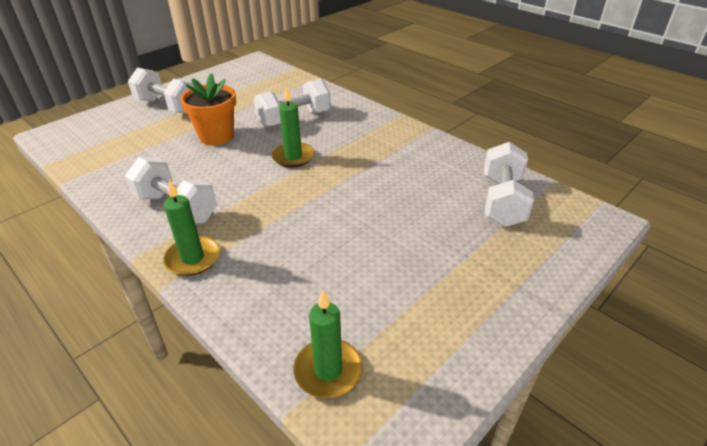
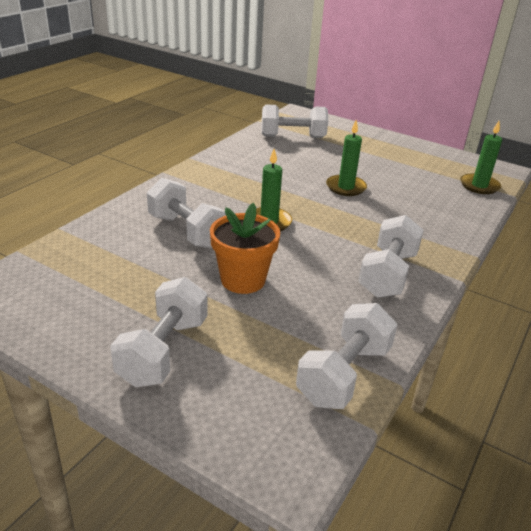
camera: 105 degrees left, 5 degrees down
green candle [163,180,220,276] -> green candle moved to [326,120,367,196]
none -> white dumbbell [296,303,398,409]

